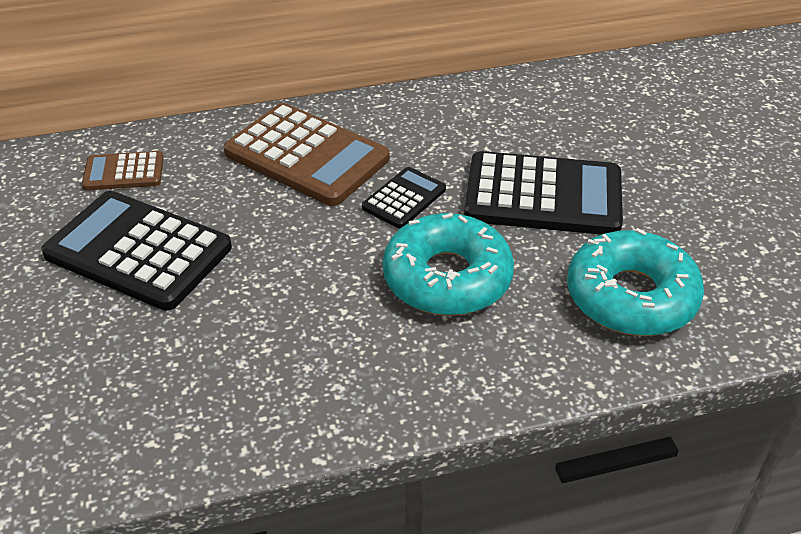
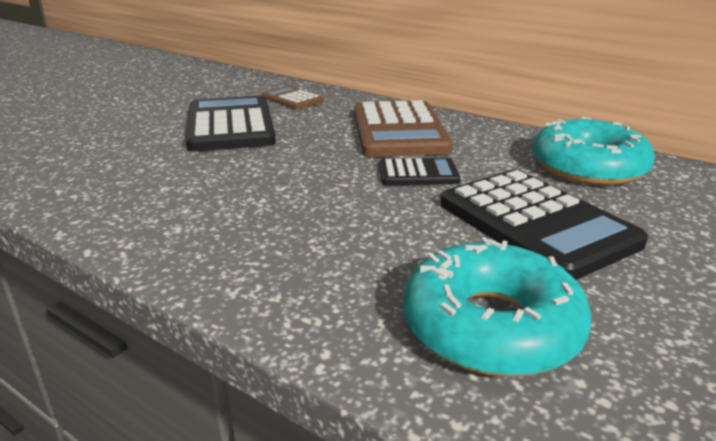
camera: 50 degrees right, 15 degrees down
turquoise donut [383,213,514,316] -> turquoise donut moved to [532,117,655,186]

